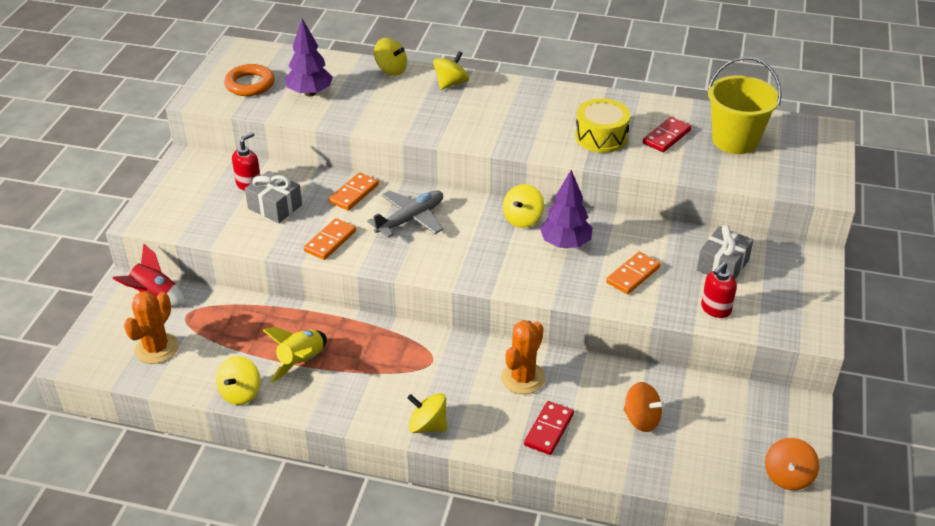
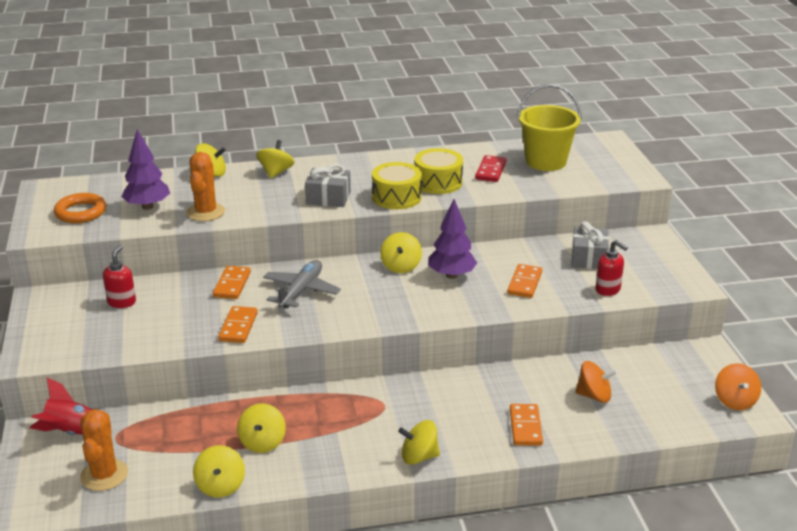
camera: 25 degrees left, 10 degrees down
grey gift [245,171,302,223] -> grey gift moved to [305,164,351,207]
yellow rocket [262,327,327,383] -> yellow spinning top [237,403,286,453]
orange cactus [501,320,545,394] -> orange cactus moved to [187,152,225,221]
red domino [524,401,574,455] -> orange domino [510,404,543,446]
red soap dispenser [701,262,737,318] -> red soap dispenser turned 60 degrees counterclockwise [596,240,628,296]
none -> yellow drum [372,162,422,209]

